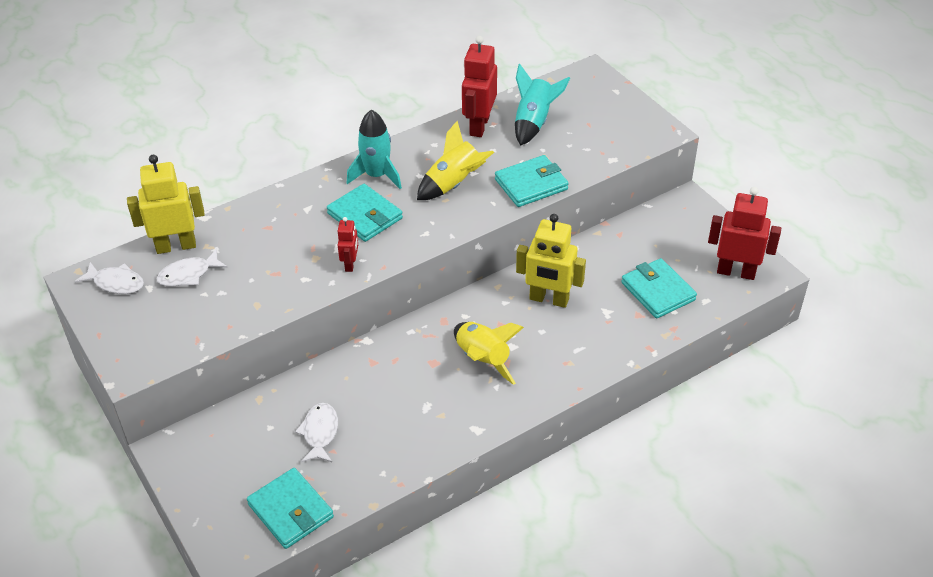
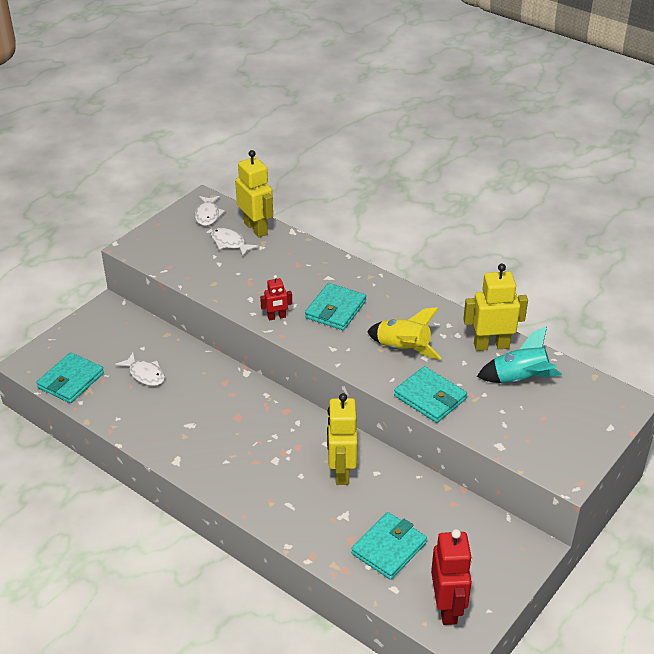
camera: 70 degrees right, 5 degrees down
white fish [295,403,338,462] -> white fish turned 60 degrees clockwise [115,353,165,386]
turquoise rocket [347,110,402,189] -> none
yellow rocket [454,322,524,385] -> none
red robot [462,36,497,137] -> yellow robot [463,264,528,351]

